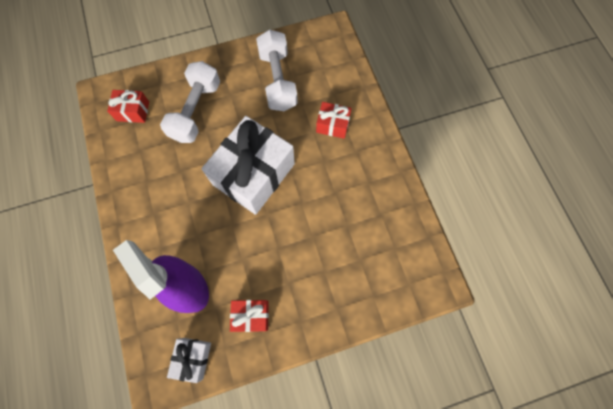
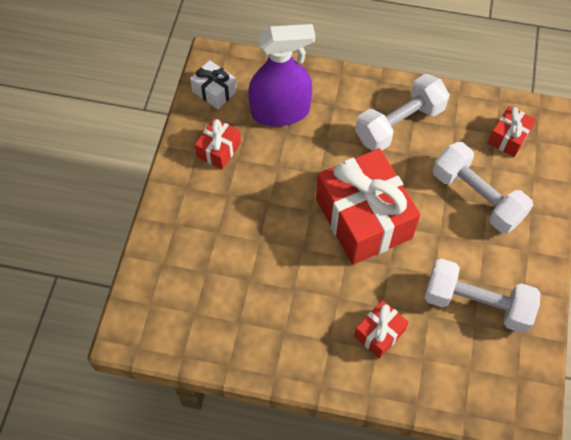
camera: 120 degrees right, 10 degrees down
white gift [201,116,295,215] -> red gift [316,148,421,265]
none -> white dumbbell [355,74,450,151]

